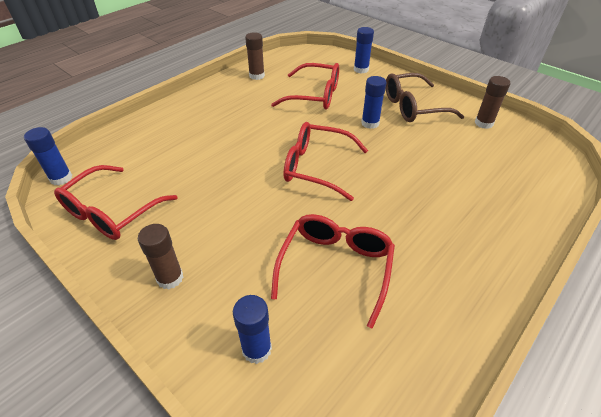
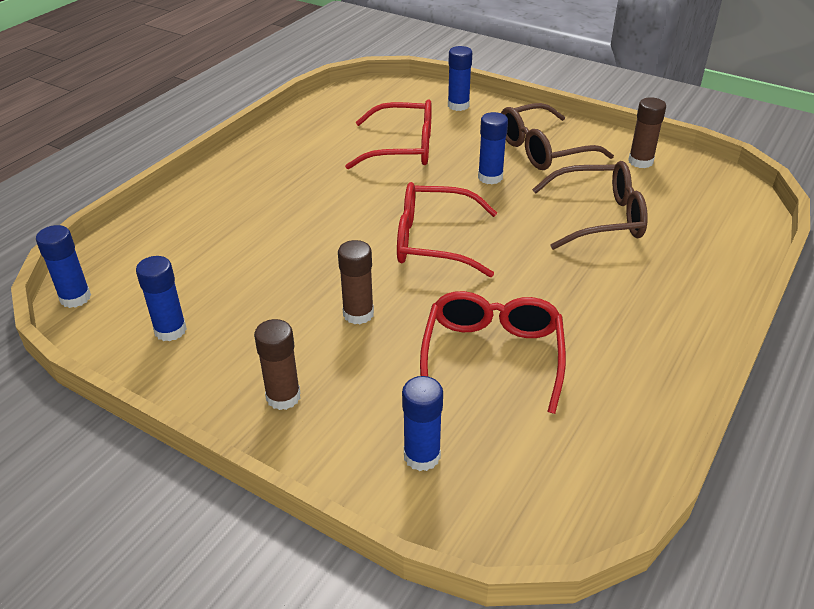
camera: 10 degrees left, 5 degrees down
red glasses [54,165,177,240] -> blue glue stick [136,256,187,341]
brown glue stick [245,32,265,80] -> brown glue stick moved to [338,240,374,325]
none -> brown glasses [532,161,648,250]

